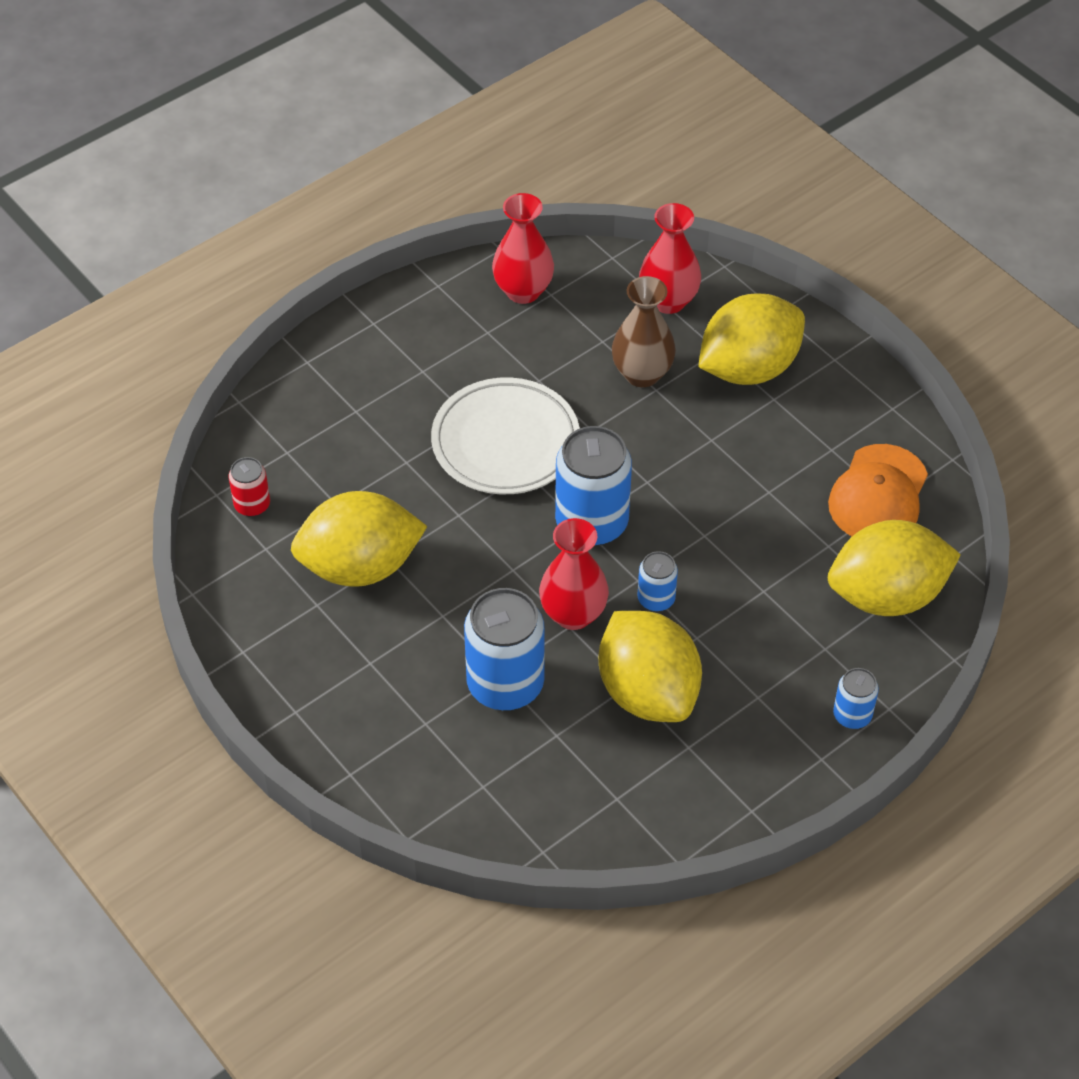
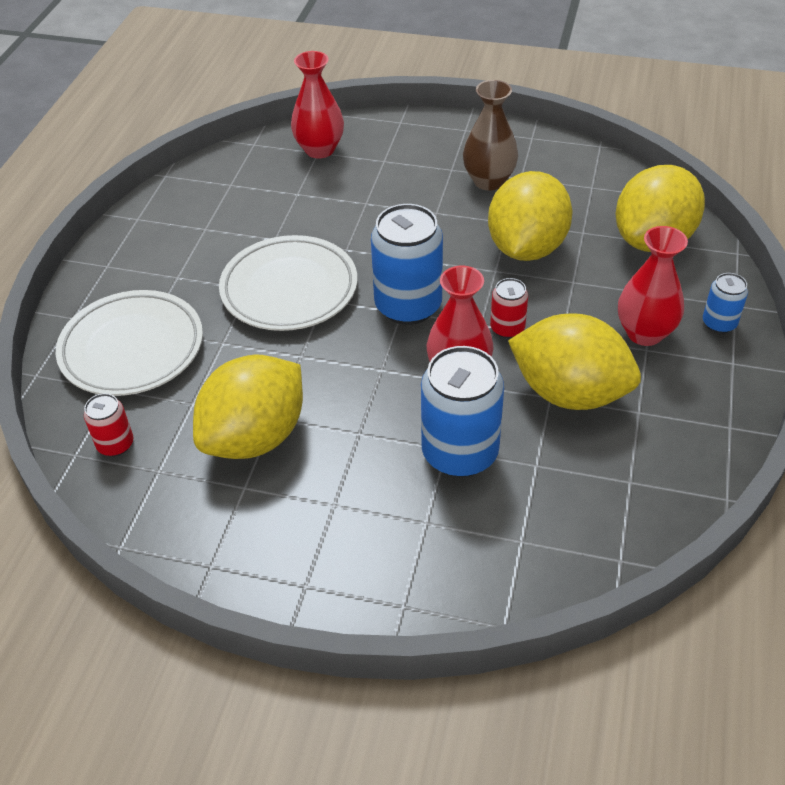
camera: 35 degrees left, 5 degrees down
red vase [492,193,554,304] -> red vase moved to [618,226,688,346]
brown vase [612,276,676,387] -> brown vase moved to [463,80,518,191]
blue can [638,551,678,612] -> red can [490,278,528,338]
yellow lemon [698,293,805,385] -> yellow lemon moved to [488,171,572,261]
orange cap [828,444,928,536] -> none
none -> white plate [56,290,203,396]

